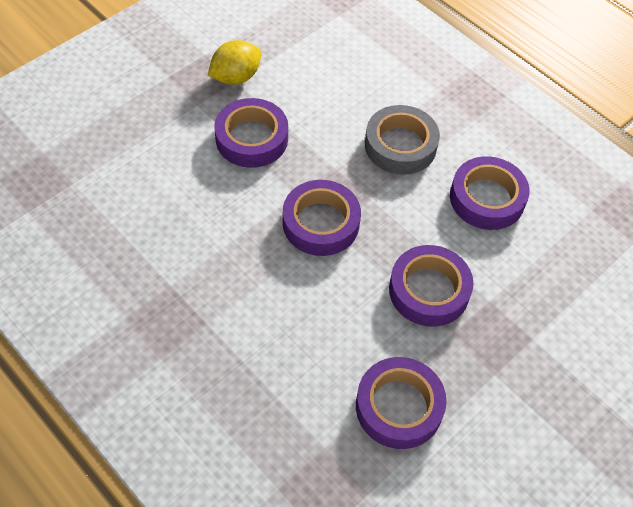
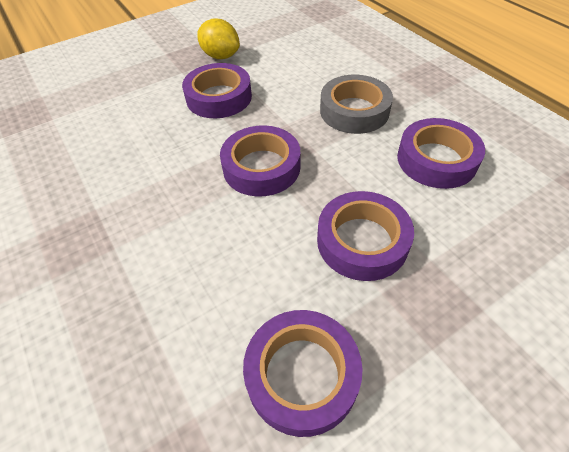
camera: 15 degrees right, 5 degrees down
yellow lemon [208,40,261,85] -> yellow lemon turned 60 degrees clockwise [197,18,240,59]

